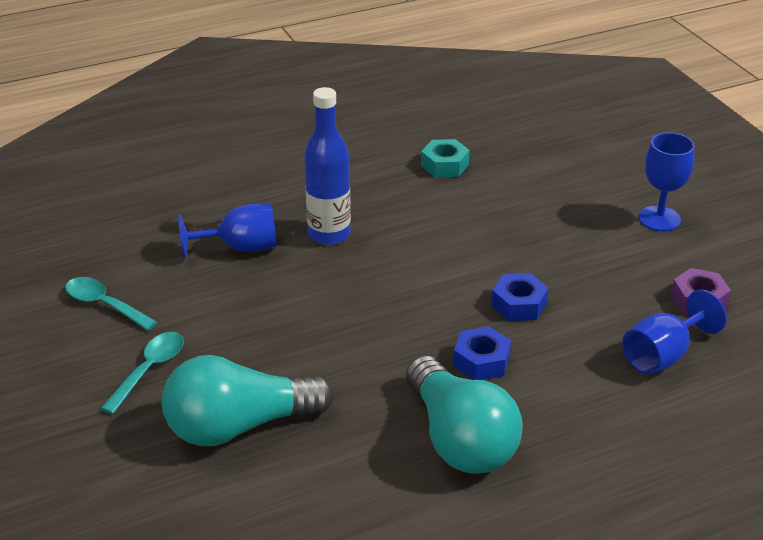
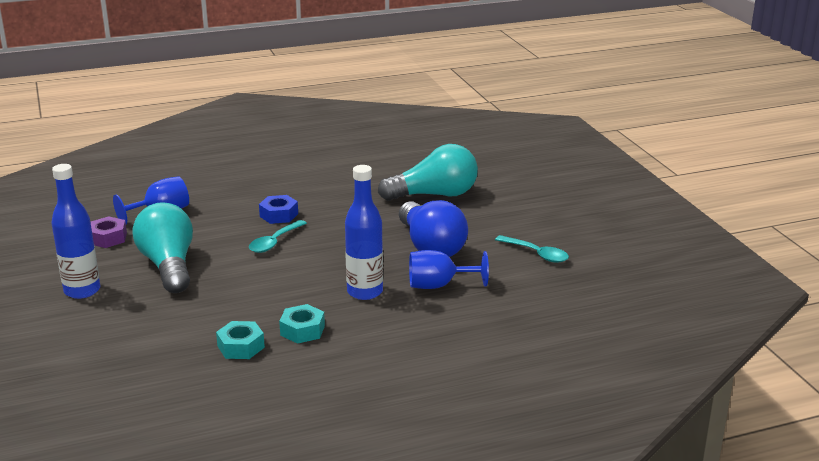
camera: 175 degrees left, 10 degrees down
turquoise spoon [100,332,184,414] -> turquoise spoon moved to [249,220,307,253]
turquoise light bulb [406,355,523,474] -> turquoise light bulb moved to [132,202,193,293]
blue nut [491,273,548,321] -> none
blue goblet [639,132,695,231] -> blue bottle [51,164,100,299]
none -> turquoise nut [279,304,325,344]
none -> blue light bulb [399,200,468,257]

